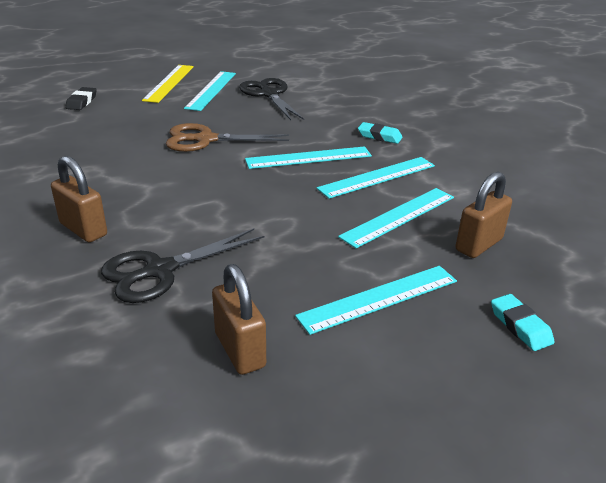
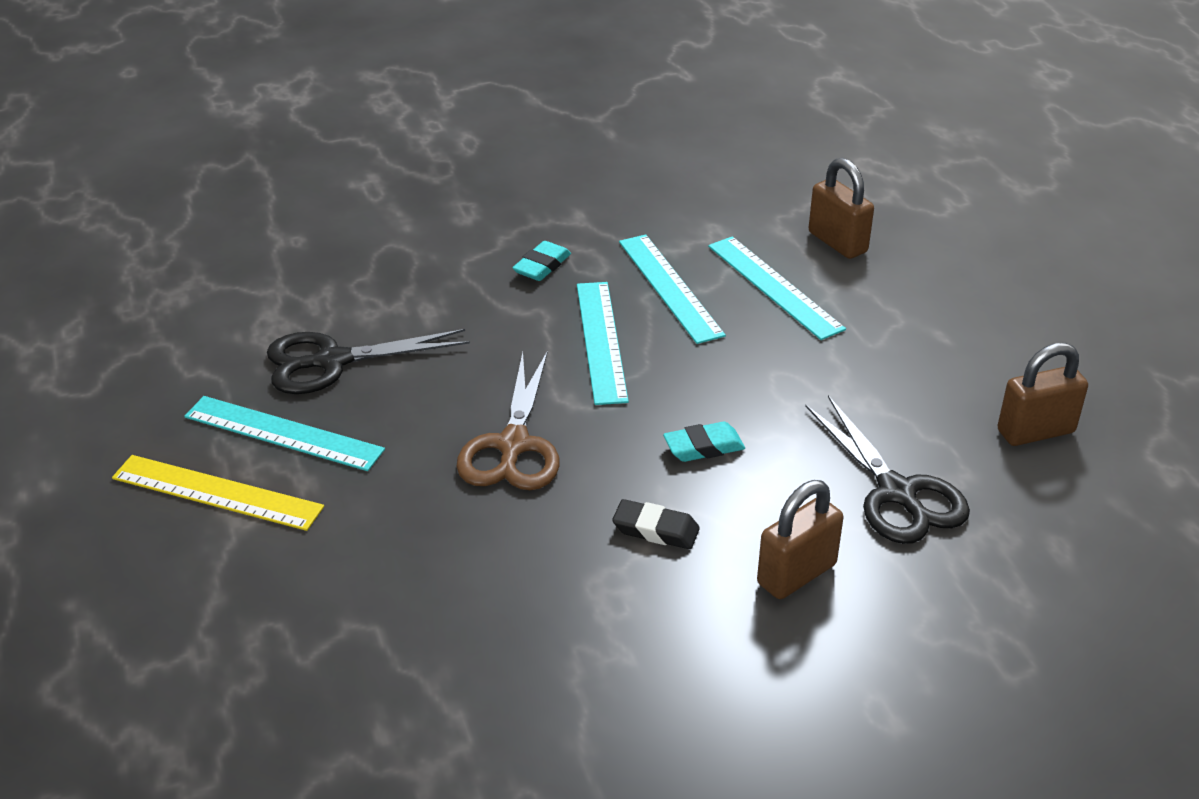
camera: 80 degrees left, 5 degrees up
black eraser [65,87,97,110] -> black eraser moved to [612,499,700,549]
turquoise ruler [295,266,457,335] -> none
turquoise eraser [491,294,555,351] -> turquoise eraser moved to [663,422,745,462]

